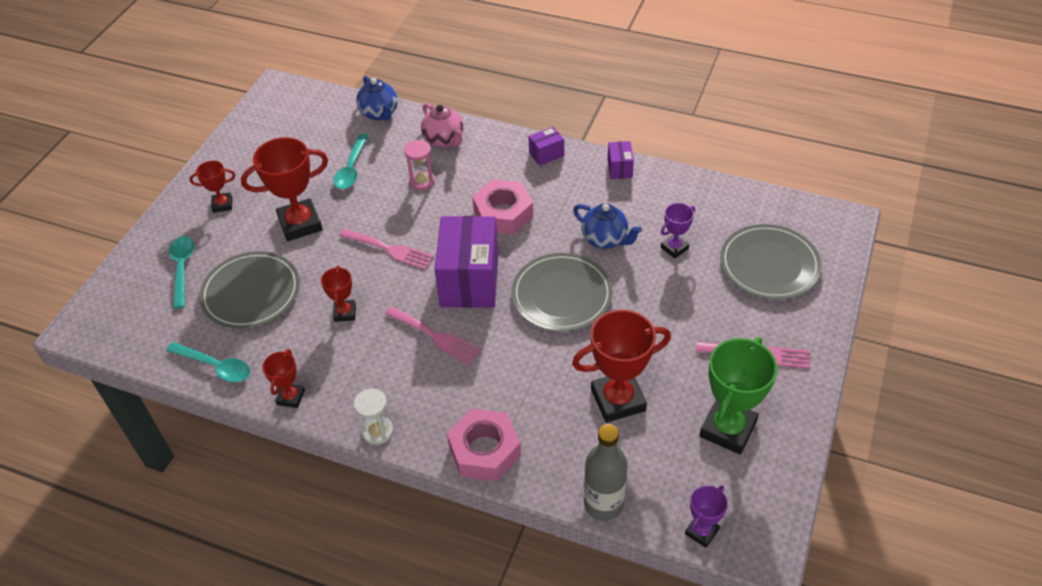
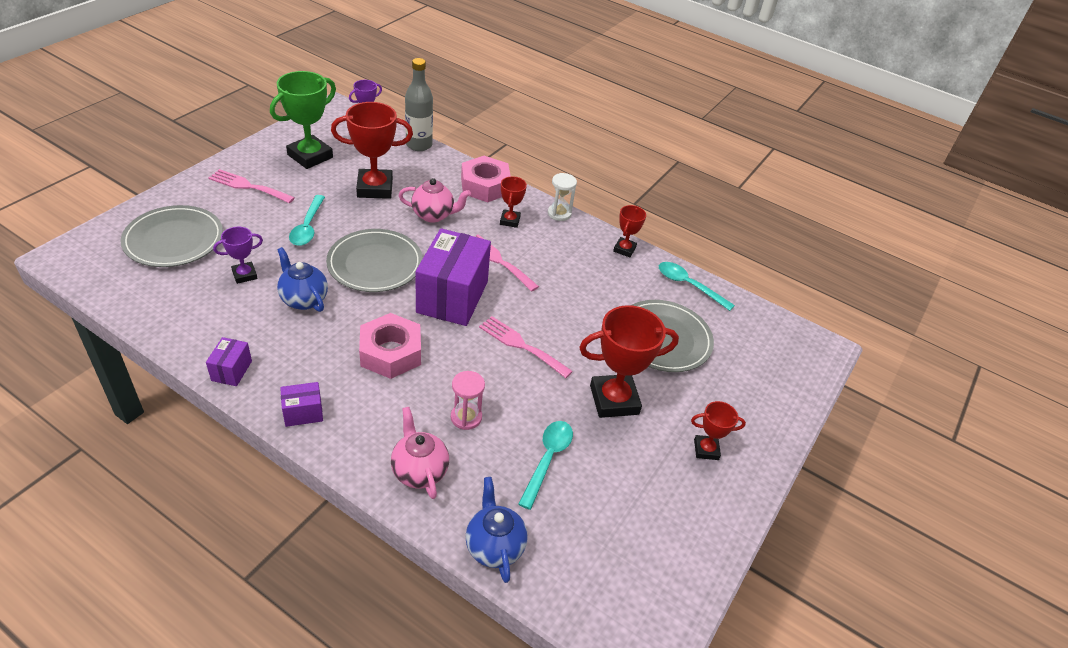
camera: 175 degrees left, 5 degrees down
turquoise spoon [169,236,194,309] -> turquoise spoon moved to [289,195,325,246]
red trophy [321,266,356,322] -> red trophy moved to [500,176,527,228]
none -> pink teapot [398,178,471,223]

